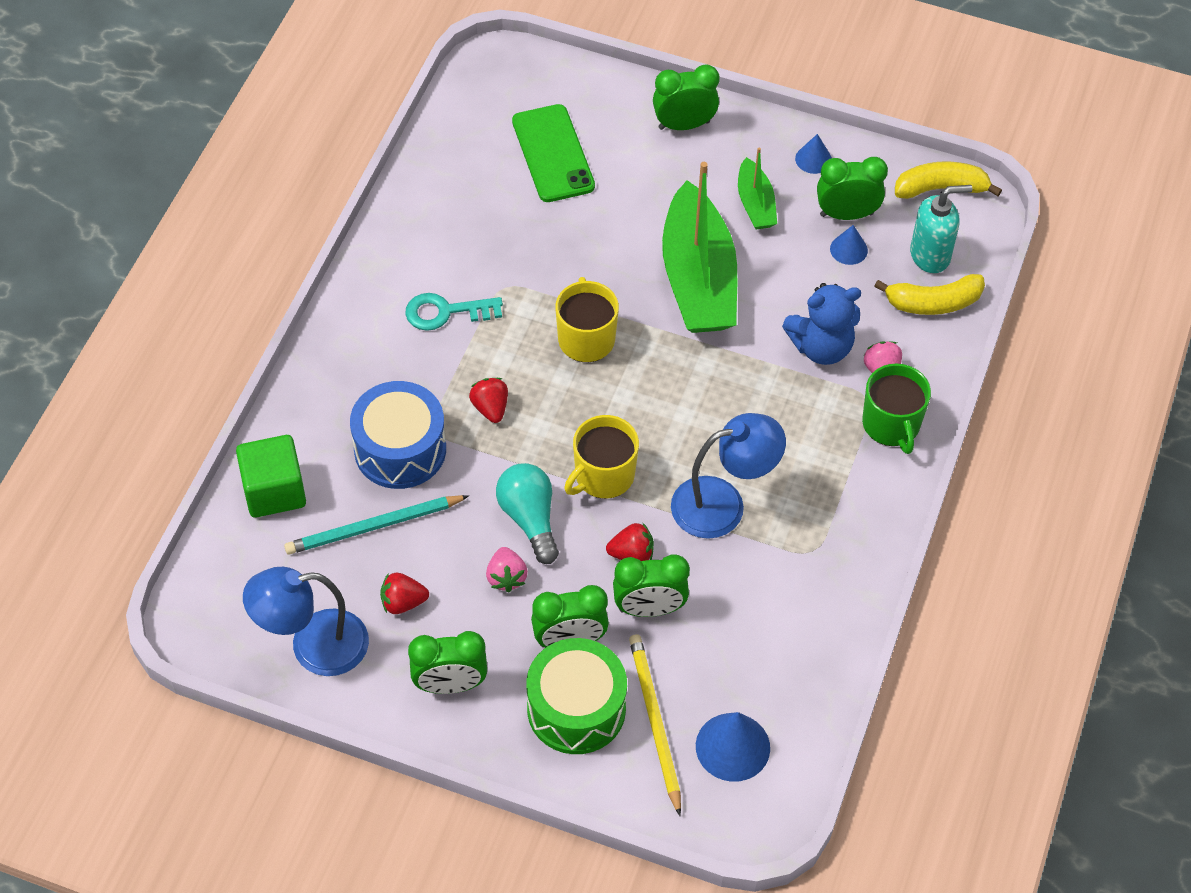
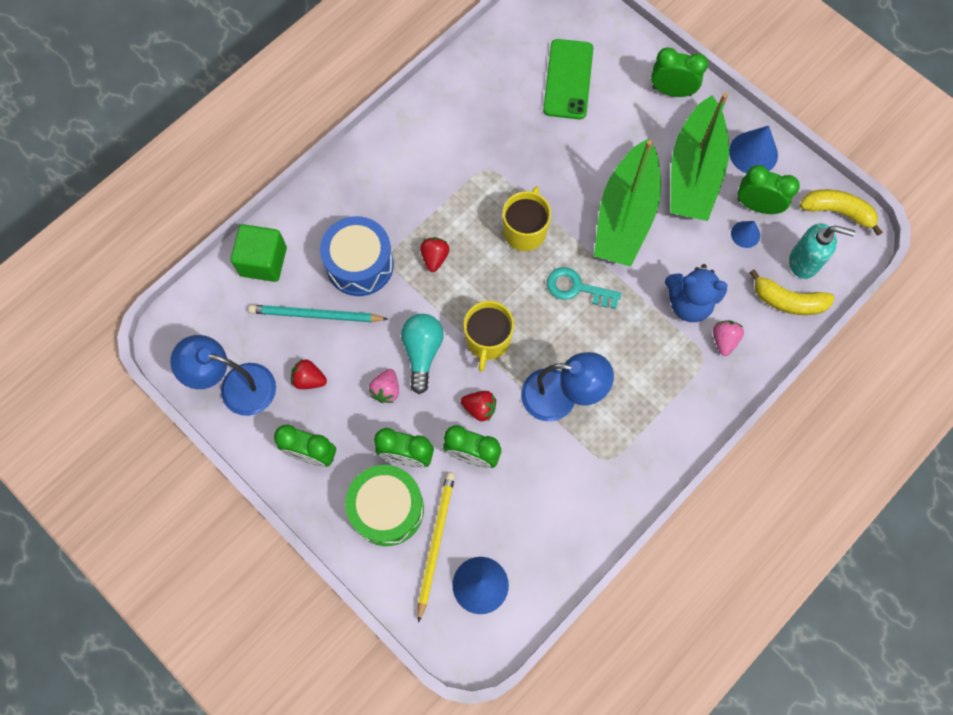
camera: 25 degrees right, 15 degrees up
turquoise key [405,293,503,331] -> turquoise key moved to [547,267,621,309]
yellow mug [564,415,639,499] -> yellow mug turned 60 degrees counterclockwise [463,301,514,372]
green boat [738,147,777,229] -> green boat [670,93,729,221], size x2.03
blue cone [795,134,832,174] -> blue cone [729,126,778,174], size x1.72
green mug [862,363,931,454] -> none

